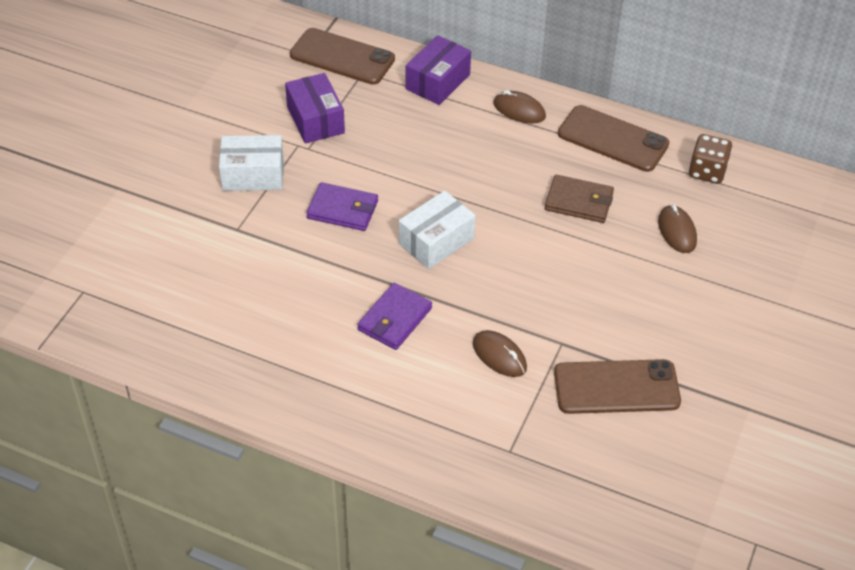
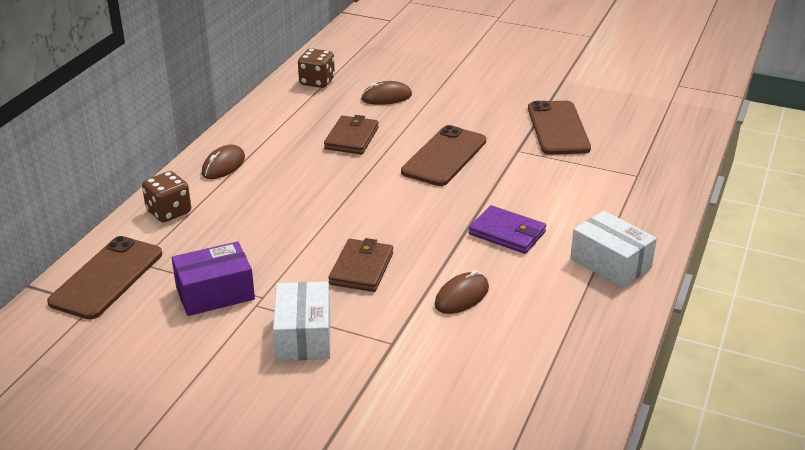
camera: 90 degrees left, 15 degrees down
purple wallet [306,182,378,231] -> brown wallet [329,238,393,292]
white box [399,191,476,269] -> white box moved to [570,211,657,288]
purple box [406,35,471,105] -> brown dice [142,171,191,222]
brown mouse [473,330,527,377] -> brown mouse moved to [434,270,489,314]
brown phone [558,105,669,172] -> brown phone moved to [401,125,486,186]

